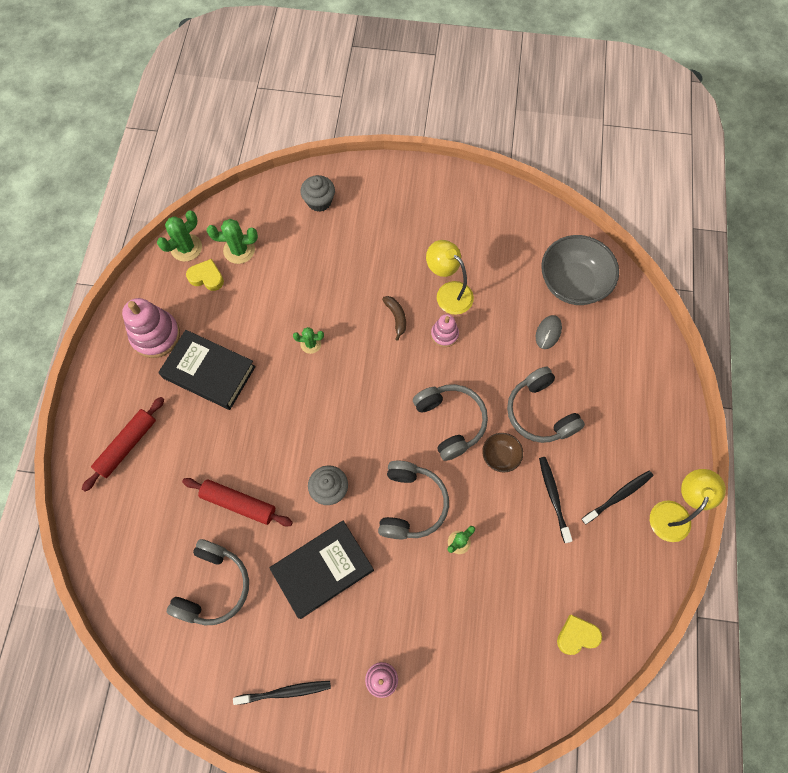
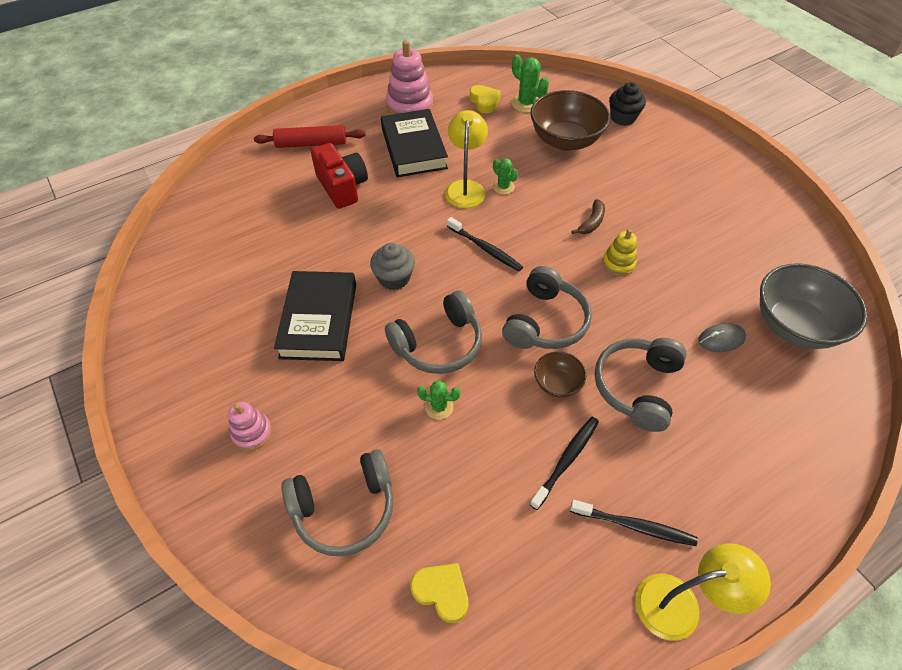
camera: 50 degrees right, 15 degrees down
green cactus [157,210,202,262] -> none
grey headphones [167,539,249,625] -> grey headphones moved to [281,449,394,556]
red rolling pin [182,478,293,526] -> none
black toothbrush [233,681,331,705] -> black toothbrush moved to [447,217,523,271]
black book [269,521,374,619] -> black book turned 75 degrees clockwise [274,271,356,361]
grey cupcake [300,175,335,212] -> black cupcake [609,82,646,126]
yellow lamp [426,240,474,315] -> yellow lamp moved to [445,110,488,208]
pink stacking toy [431,314,459,347] -> yellow stacking toy [602,229,637,276]
none -> red camera [311,143,368,209]
none -> brown bowl [530,90,610,151]

